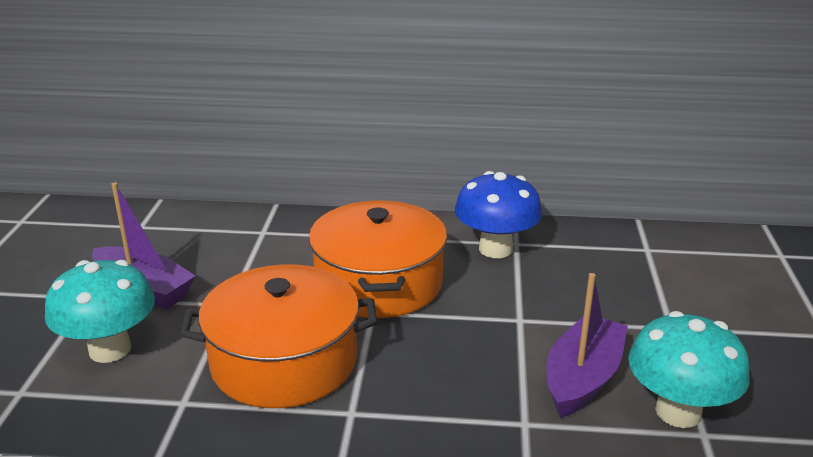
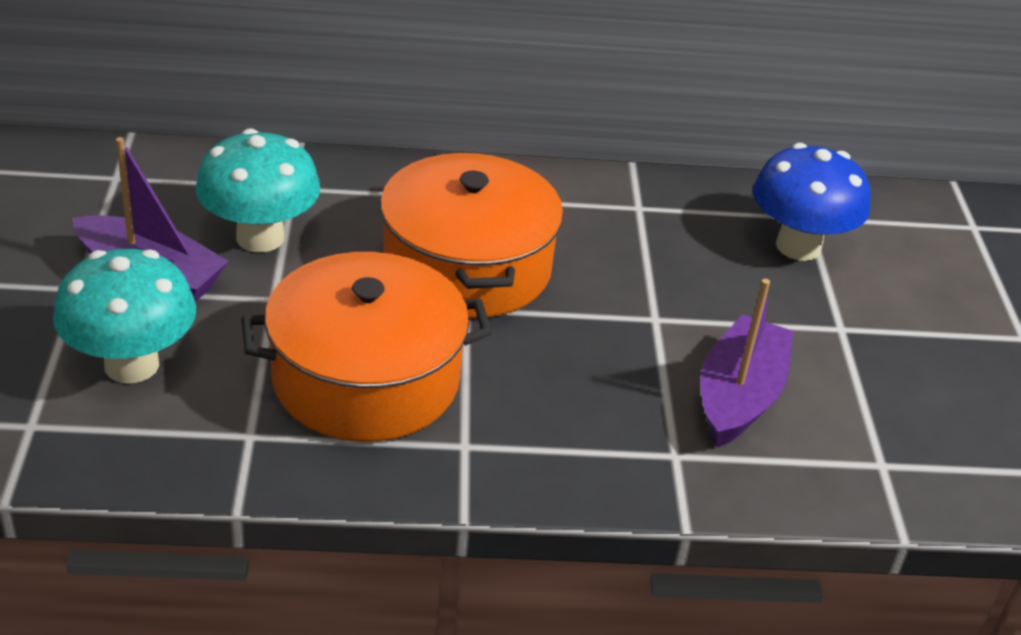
camera: 10 degrees left, 10 degrees up
blue mushroom [455,171,542,258] -> blue mushroom moved to [753,143,870,261]
turquoise mushroom [628,311,750,428] -> turquoise mushroom moved to [196,128,321,252]

